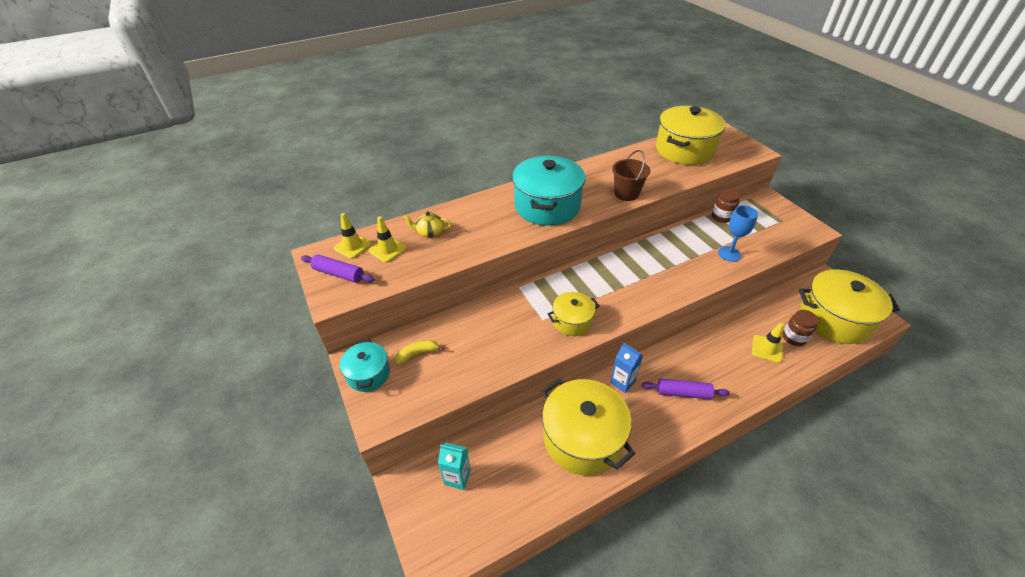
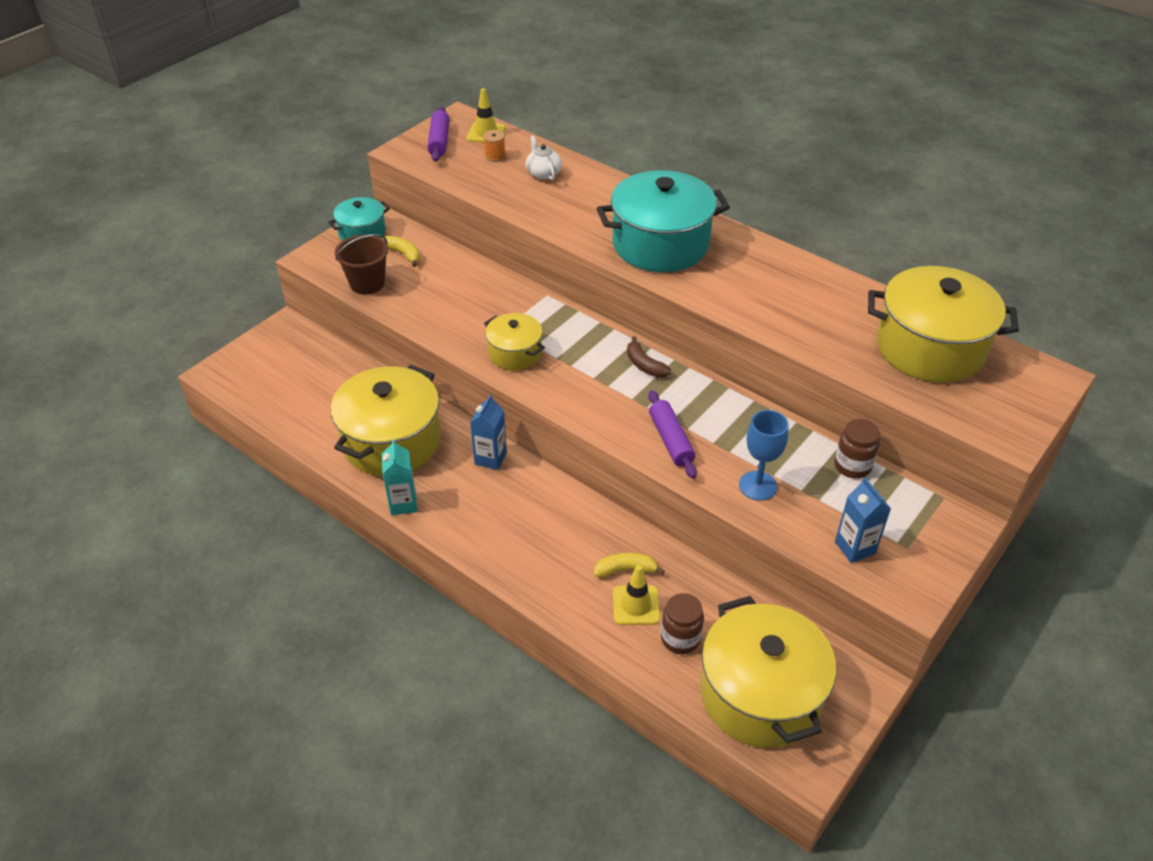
camera: 65 degrees right, 0 degrees up
yellow traffic cone [369,217,407,263] -> orange spool [483,130,506,162]
yellow teapot [404,211,452,237] -> white teapot [526,135,562,180]
turquoise carton [438,442,471,490] -> turquoise carton moved to [382,439,417,515]
brown bucket [612,150,650,201] -> brown bucket moved to [335,234,388,295]
purple rolling pin [642,378,730,400] -> purple rolling pin moved to [648,390,697,479]
none -> yellow banana [594,552,665,577]
none -> brown banana [627,336,671,378]
none -> blue carton [835,477,891,563]

